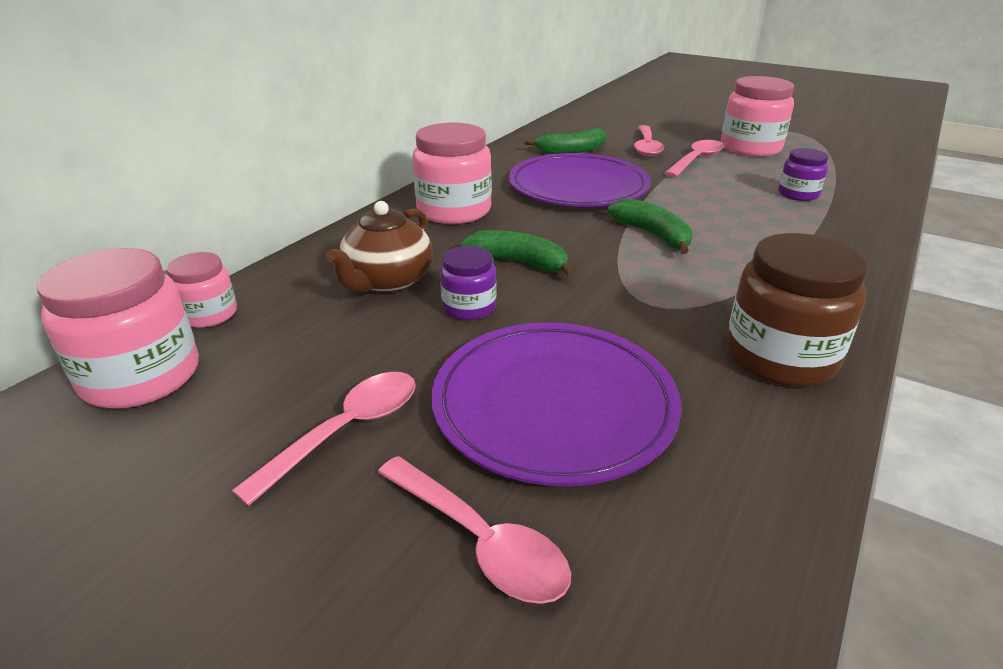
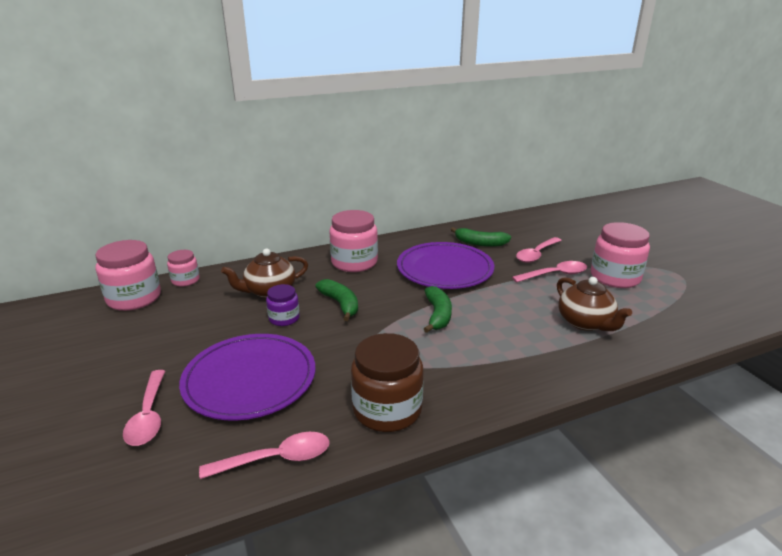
camera: 35 degrees right, 5 degrees down
pink spoon [232,372,416,506] -> pink spoon moved to [199,432,329,479]
purple jar [778,148,828,201] -> brown teapot [557,277,632,331]

